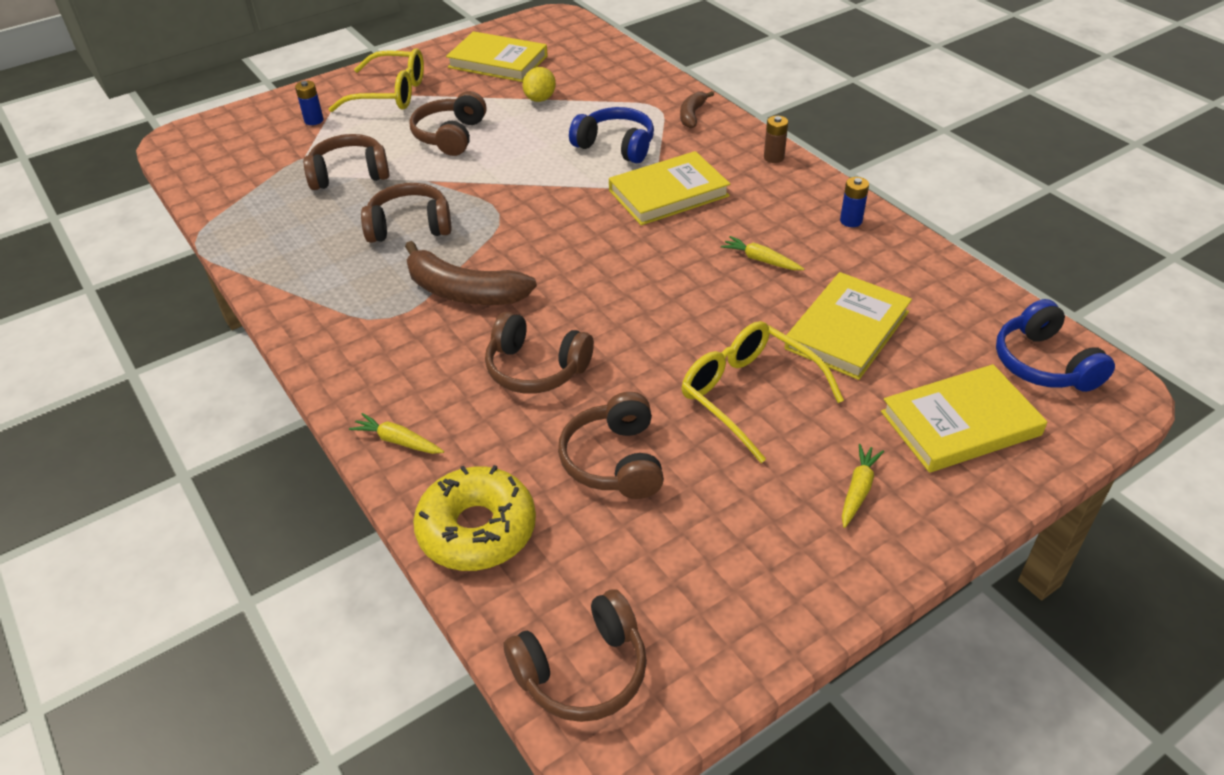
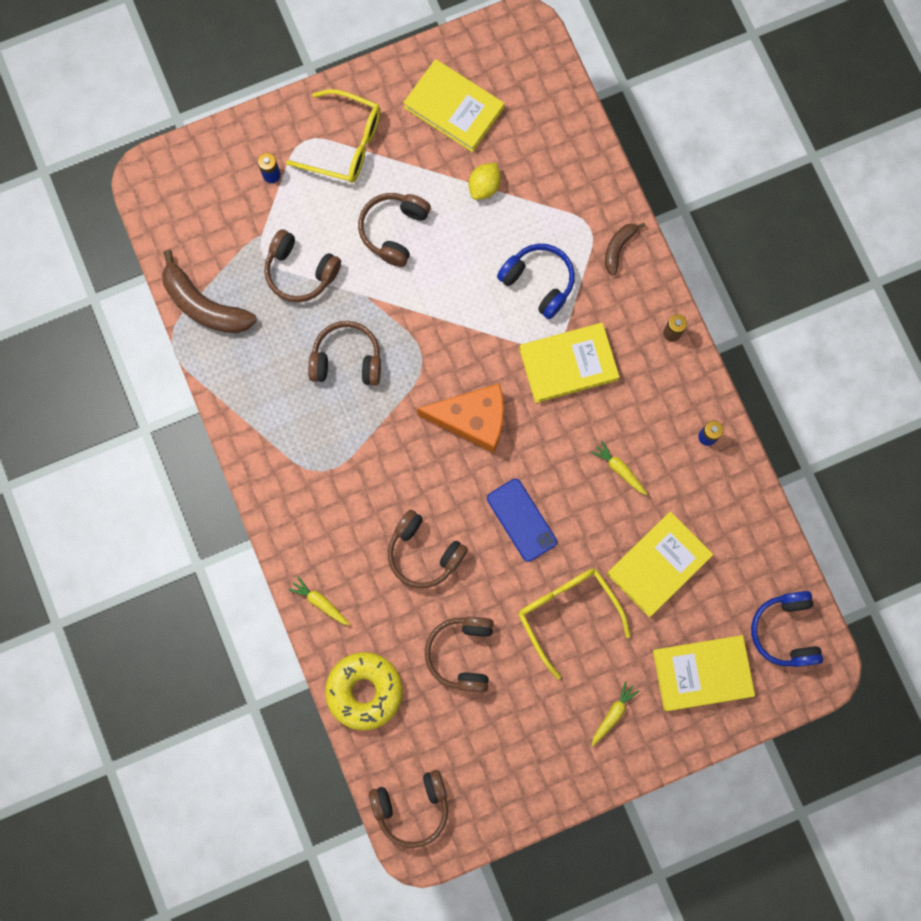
camera: 10 degrees right, 35 degrees up
brown headphones [303,134,390,190] -> brown headphones turned 150 degrees counterclockwise [264,229,341,302]
brown banana [405,241,537,305] -> brown banana moved to [162,250,257,333]
none -> orange cheese [417,383,504,453]
none -> blue phone [487,479,557,562]

